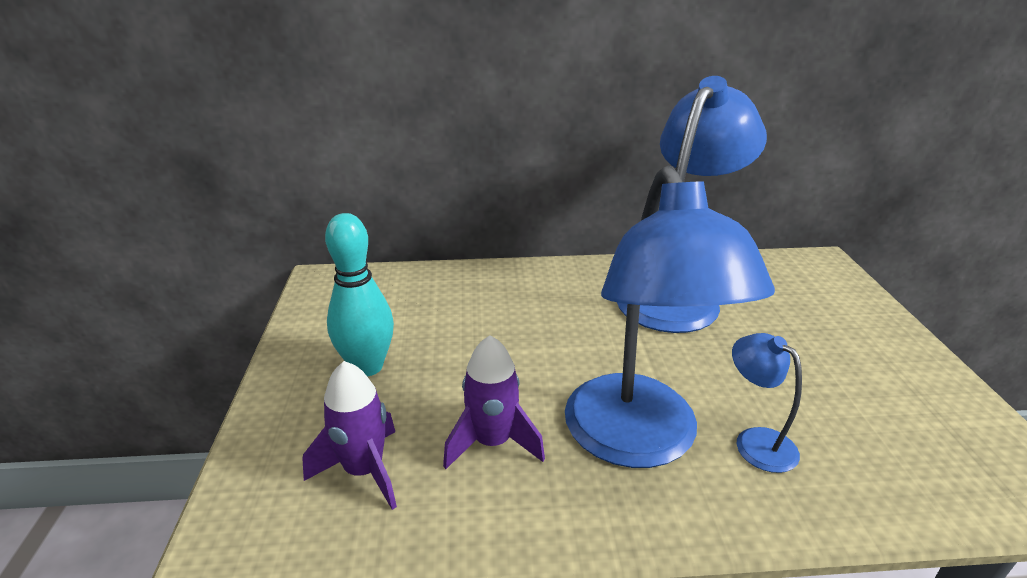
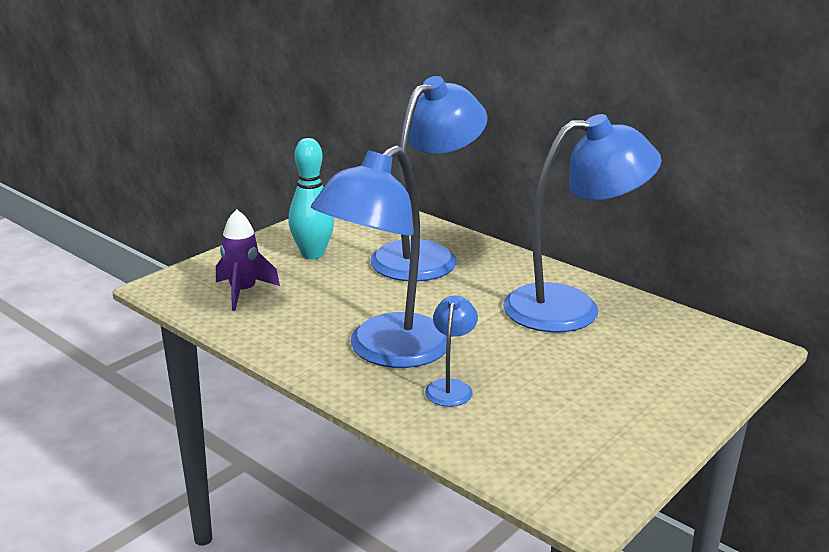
camera: 45 degrees right, 5 degrees down
purple rocket [443,335,545,469] -> none
none -> blue lamp [370,76,487,282]

